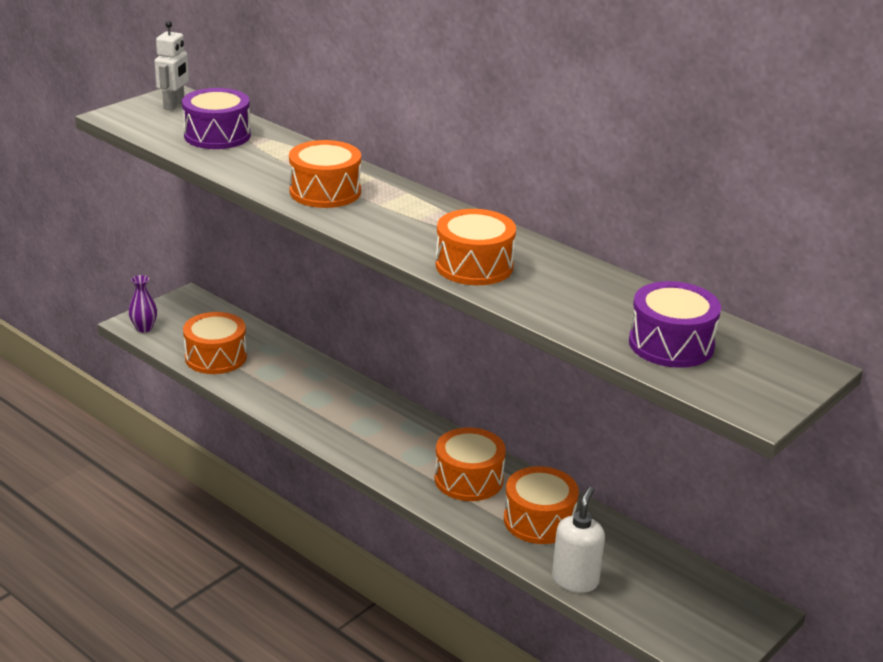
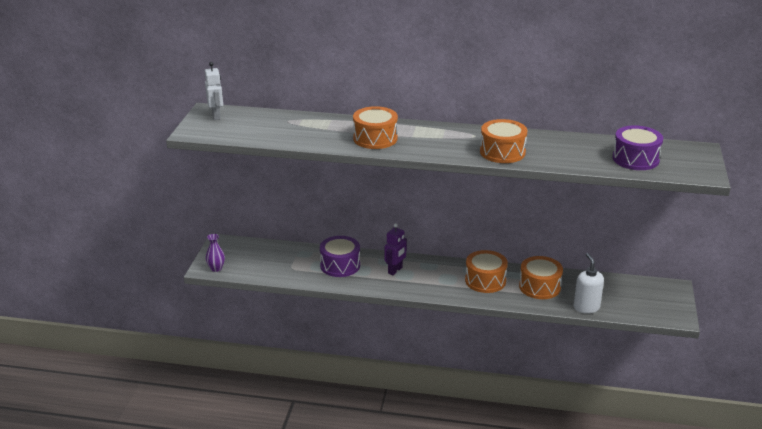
camera: 30 degrees left, 0 degrees up
purple drum [182,88,251,149] -> purple drum moved to [320,236,360,277]
orange drum [183,312,247,374] -> none
none -> purple robot [385,223,407,275]

